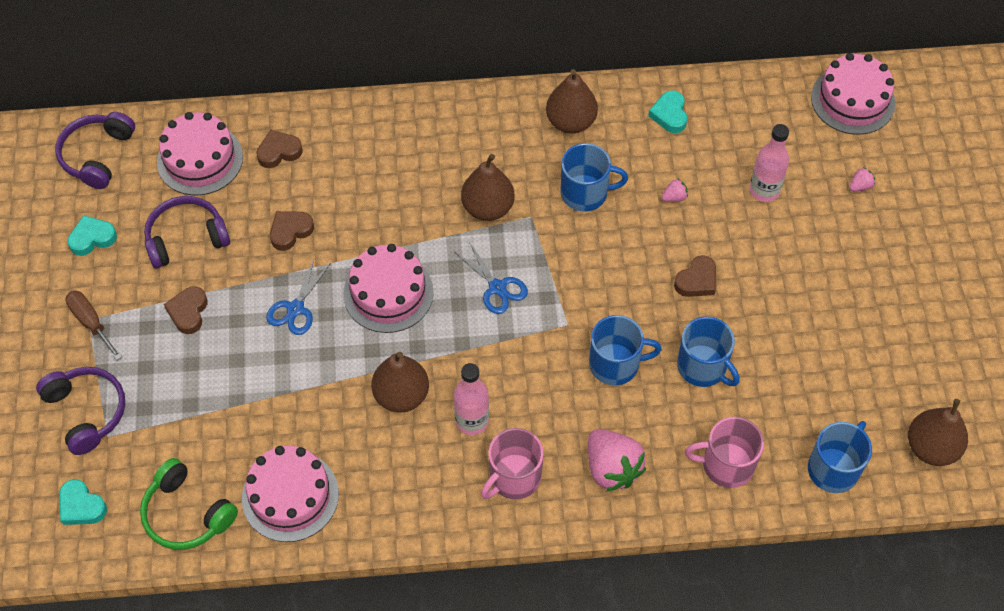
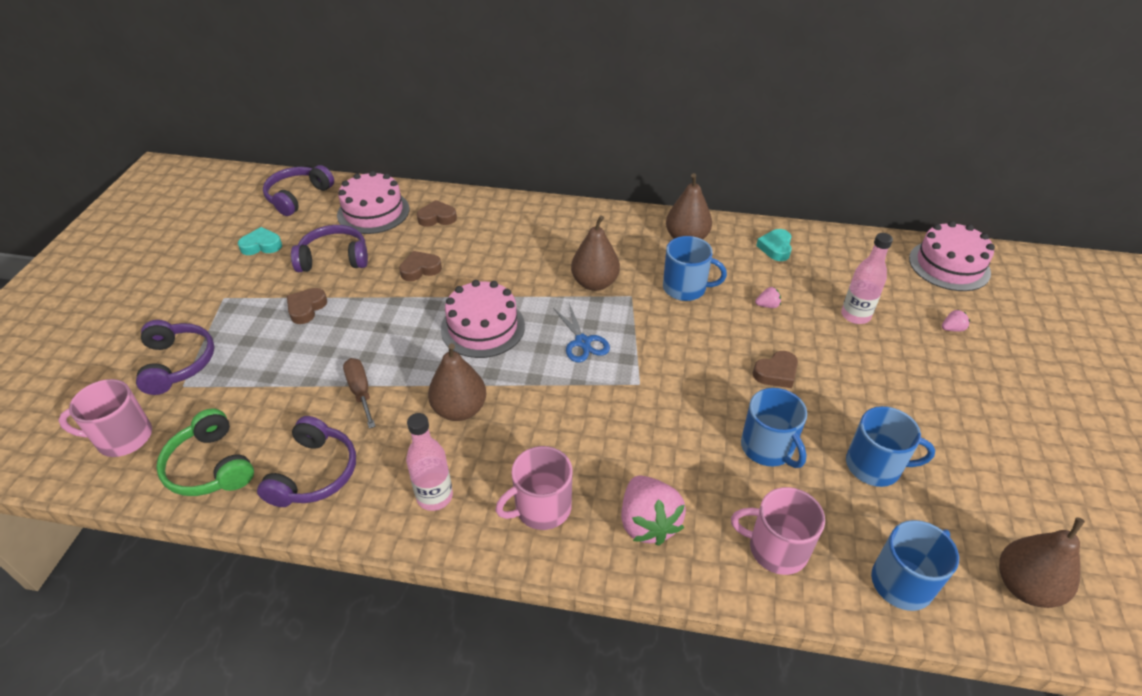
camera: 15 degrees right, 15 degrees down
turquoise heart [59,479,107,525] -> pink mug [58,379,152,457]
brown screwdriver [65,291,122,360] -> brown screwdriver moved to [343,358,376,429]
pink cake [242,446,339,542] -> purple headphones [257,416,356,507]
blue scissors [266,259,331,335] -> none
pink bottle [454,363,489,435] -> pink bottle moved to [406,413,453,511]
blue mug [589,315,662,385] -> blue mug moved to [846,406,935,487]

